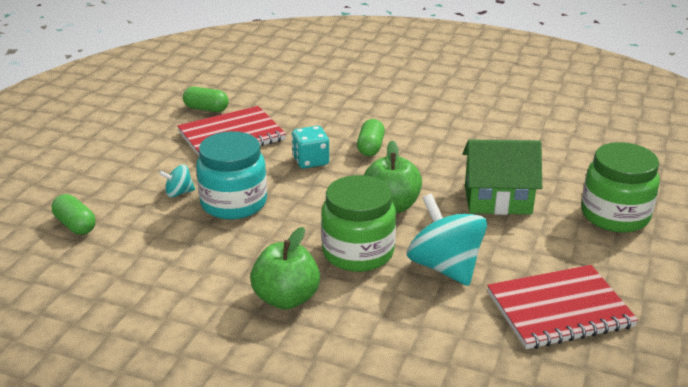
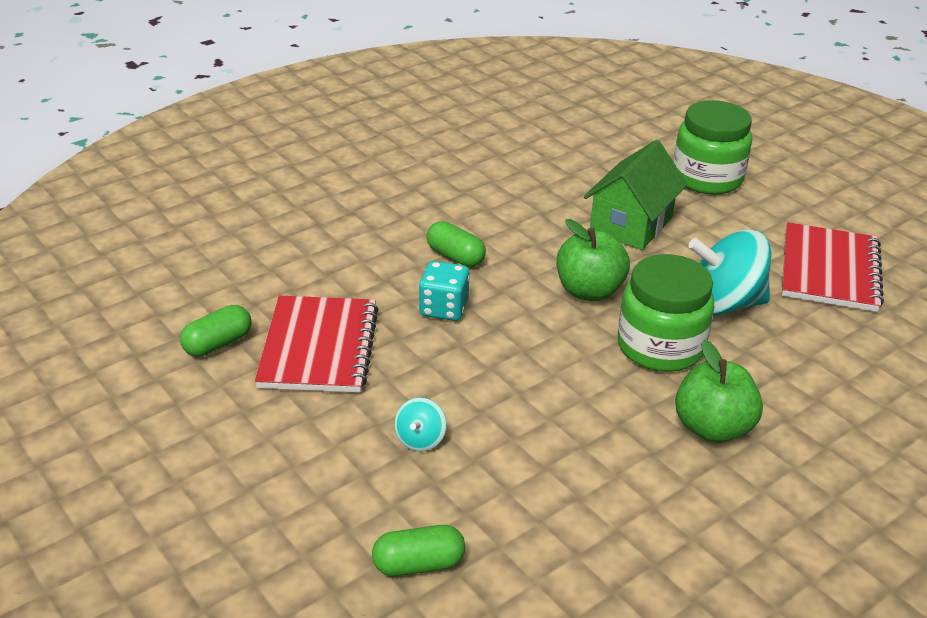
camera: 60 degrees left, 5 degrees up
turquoise jar [196,131,267,219] -> none

